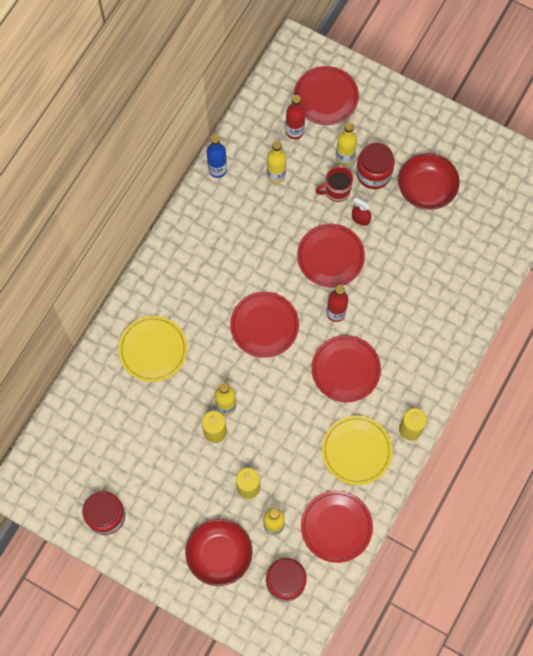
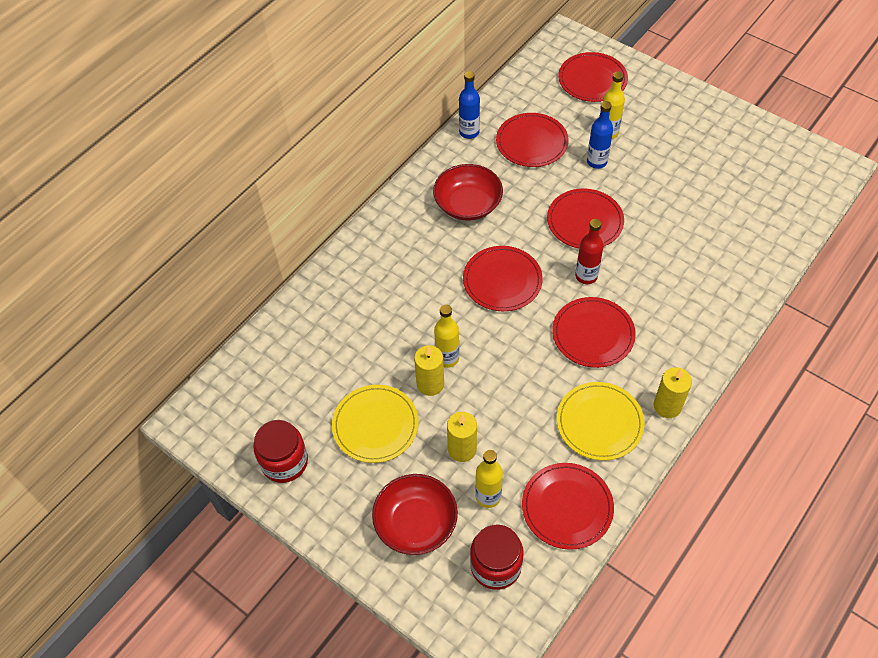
camera: 10 degrees right, 15 degrees down
yellow plate [118,316,187,382] -> yellow plate moved to [332,385,419,463]
yellow bottle [267,141,286,184] -> red plate [496,113,569,167]
red bottle [286,95,305,139] -> none
red mug [316,166,353,202] -> blue bottle [587,101,613,169]
red spray bottle [352,197,371,226] -> none
red jar [356,142,395,189] -> none
red bowl [398,153,460,210] -> red bowl moved to [433,164,503,221]

